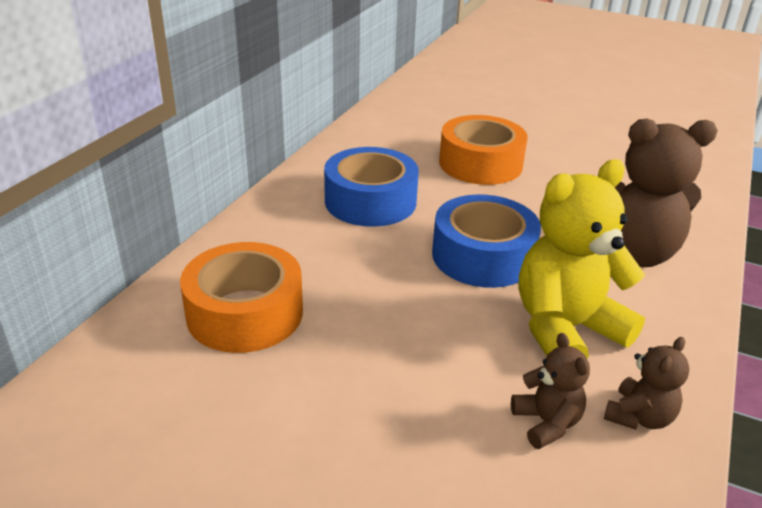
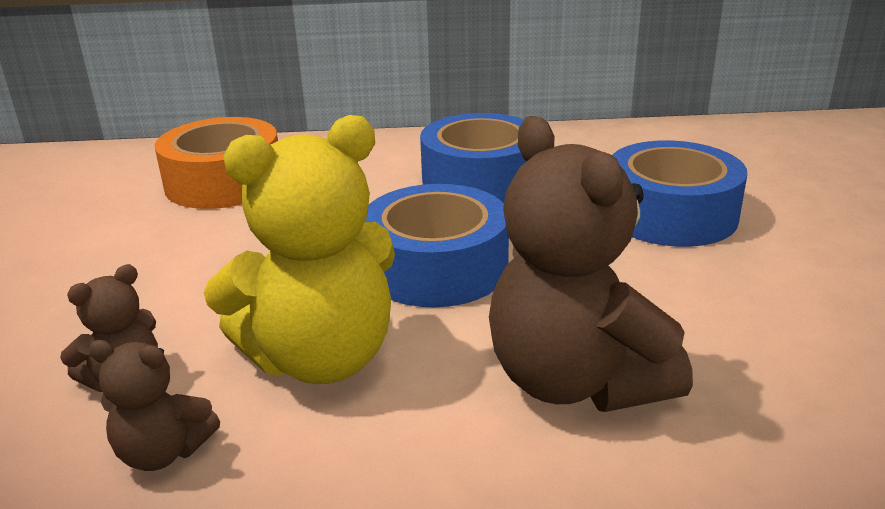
camera: 65 degrees right, 5 degrees down
orange tape [439,115,528,185] -> blue tape [612,141,747,247]
yellow teddy bear [519,159,645,358] -> yellow teddy bear turned 120 degrees clockwise [204,115,395,384]

